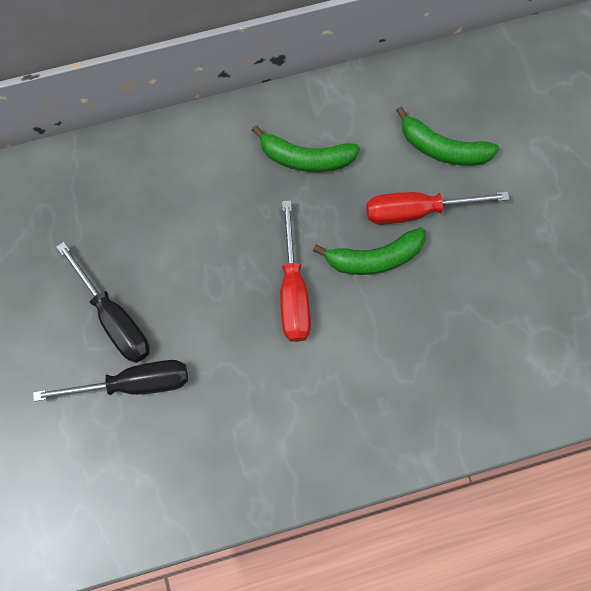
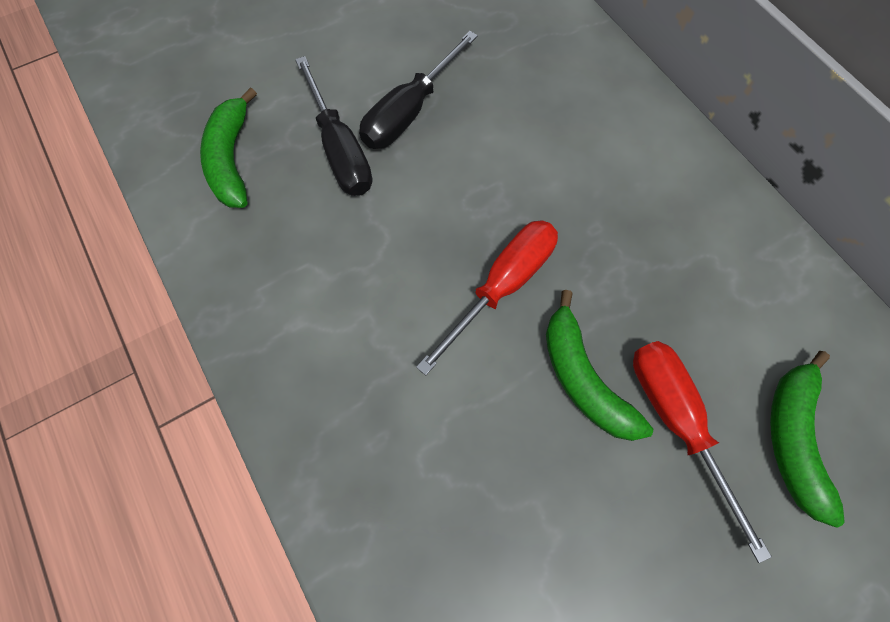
camera: 75 degrees right, 5 degrees down
green banana [252,125,360,172] -> green banana moved to [200,88,257,208]
red screwdriver [281,200,311,342] -> red screwdriver turned 150 degrees clockwise [416,220,558,376]

